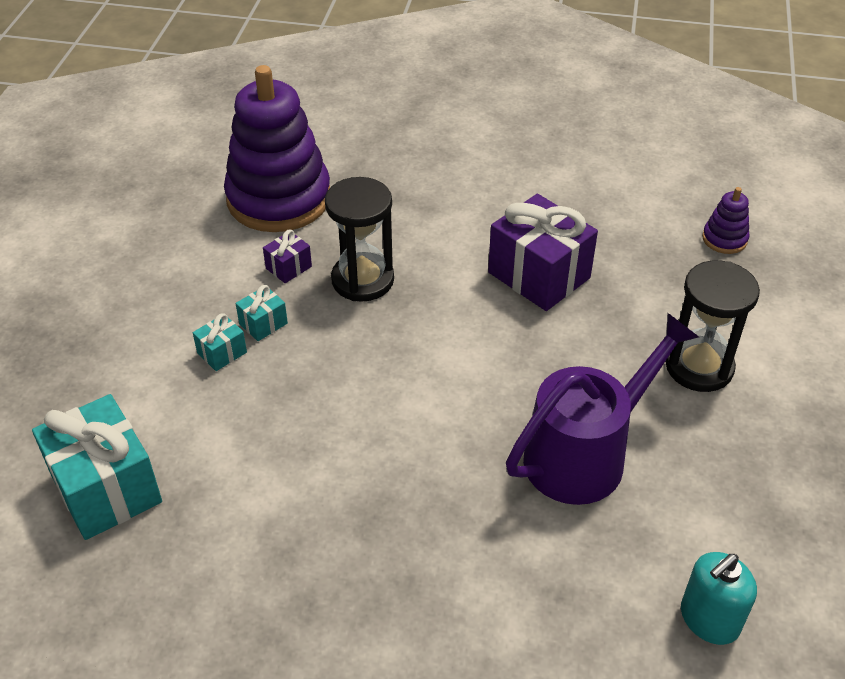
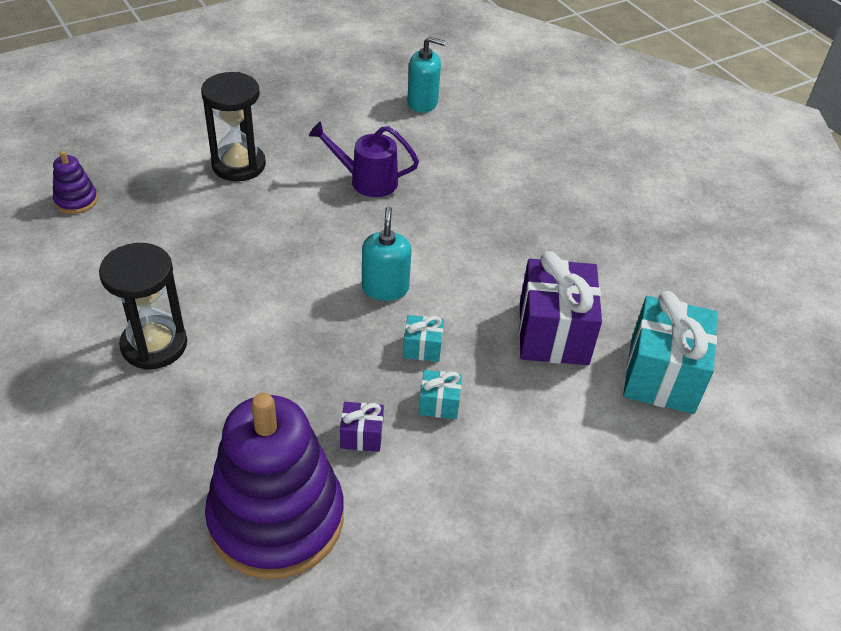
camera: 135 degrees left, 0 degrees up
turquoise gift [193,313,247,371] -> turquoise gift moved to [403,315,444,362]
black hourglass [325,177,394,302] -> black hourglass moved to [99,243,187,370]
purple gift [488,194,598,311] -> purple gift moved to [519,251,602,365]
purple watering can [506,312,699,505] -> purple watering can [309,122,419,197], size x0.63
none -> turquoise soap dispenser [362,206,411,301]

